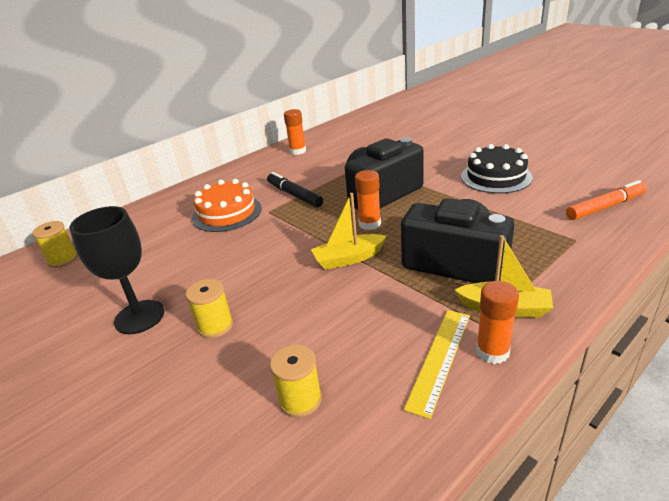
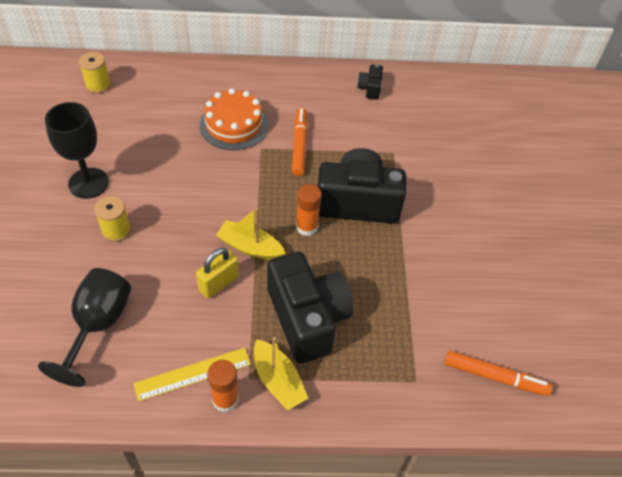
camera: 35 degrees right, 20 degrees up
black marker [267,172,323,207] -> orange marker [292,108,307,176]
yellow spool [270,344,322,417] -> black goblet [38,268,131,387]
orange glue stick [284,109,306,155] -> black camera [357,64,383,100]
black cake [461,144,533,194] -> none
none -> yellow padlock [196,248,239,299]

